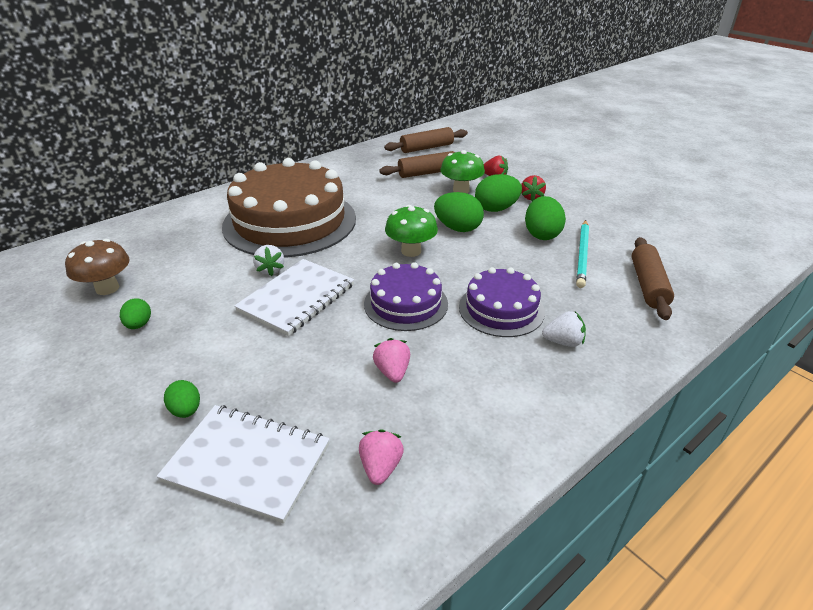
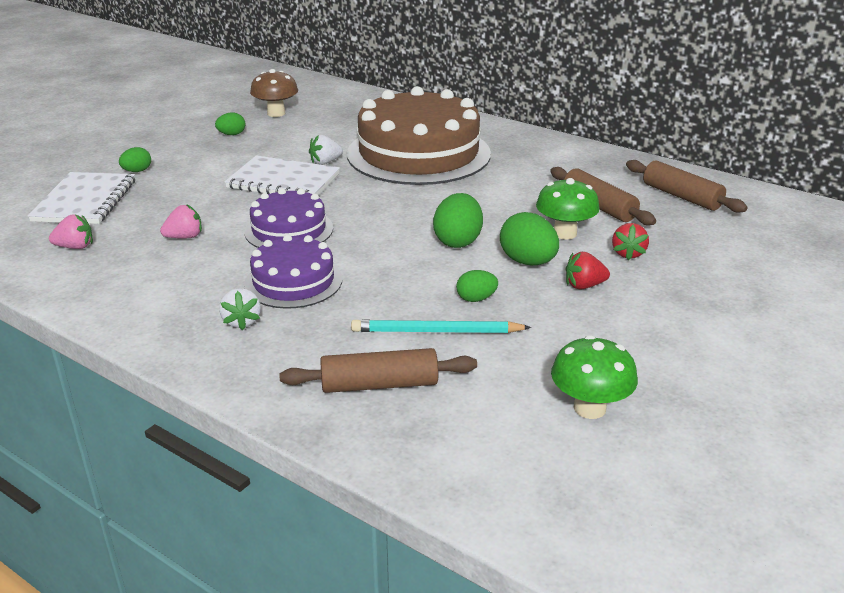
camera: 75 degrees right, 5 degrees down
green mushroom [385,205,438,257] -> green mushroom moved to [551,335,638,419]
green egg [525,196,566,240] -> green egg [456,270,498,302], size x0.58

